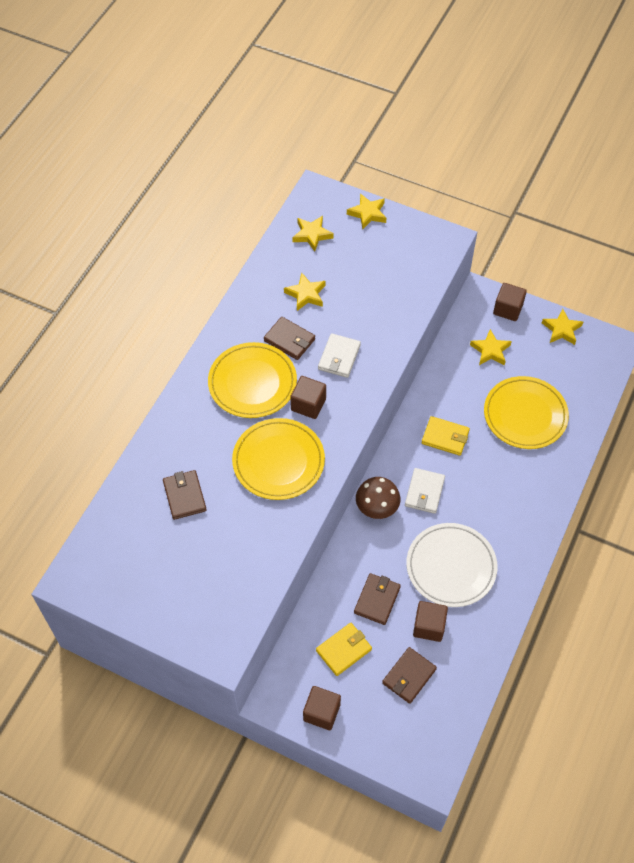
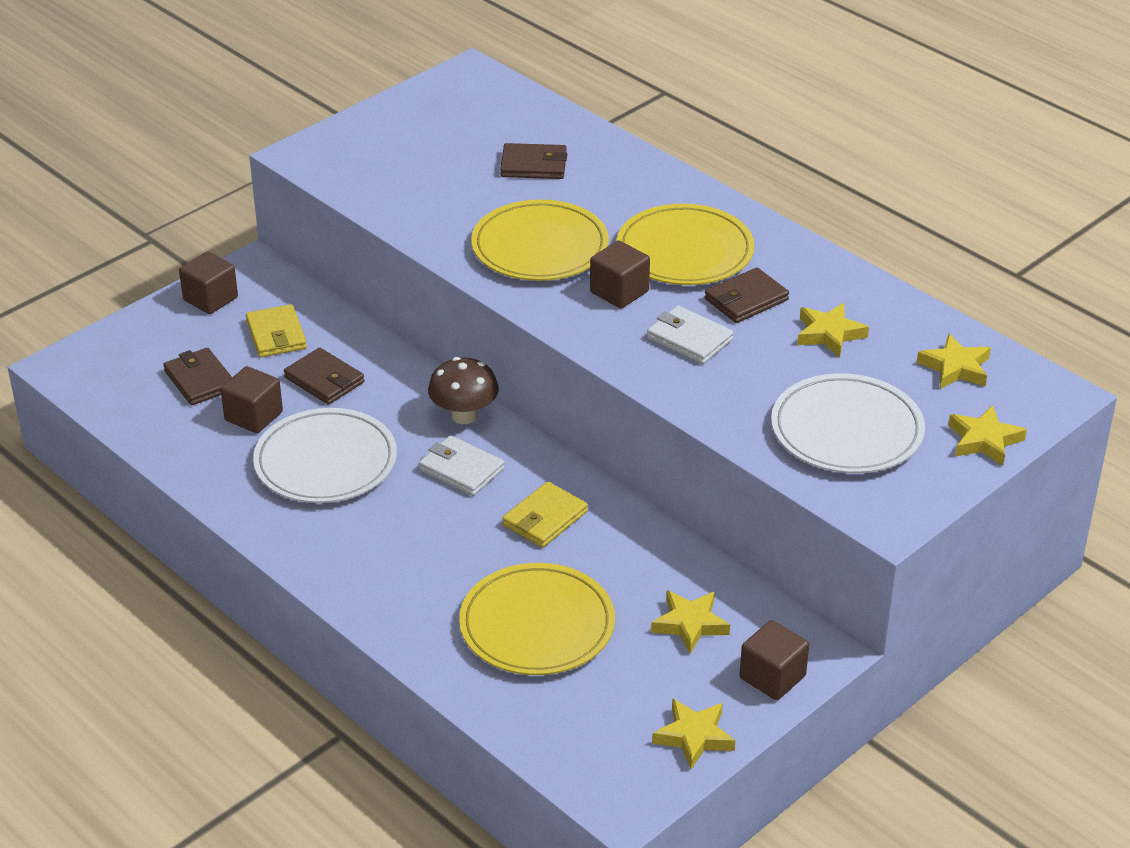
camera: 110 degrees right, 20 degrees down
none -> white plate [771,373,925,473]

